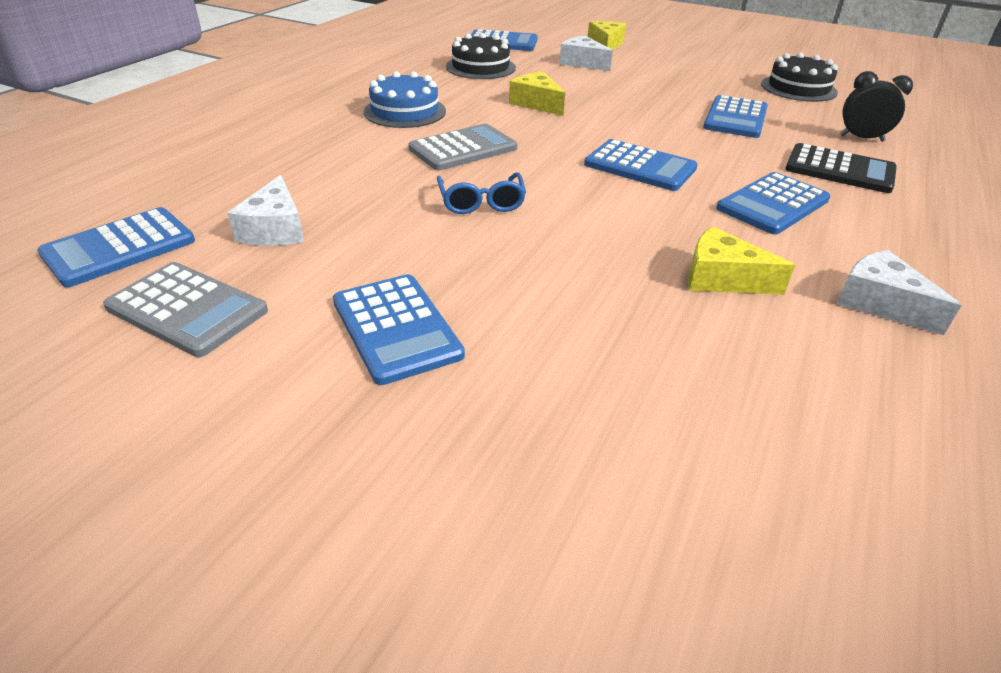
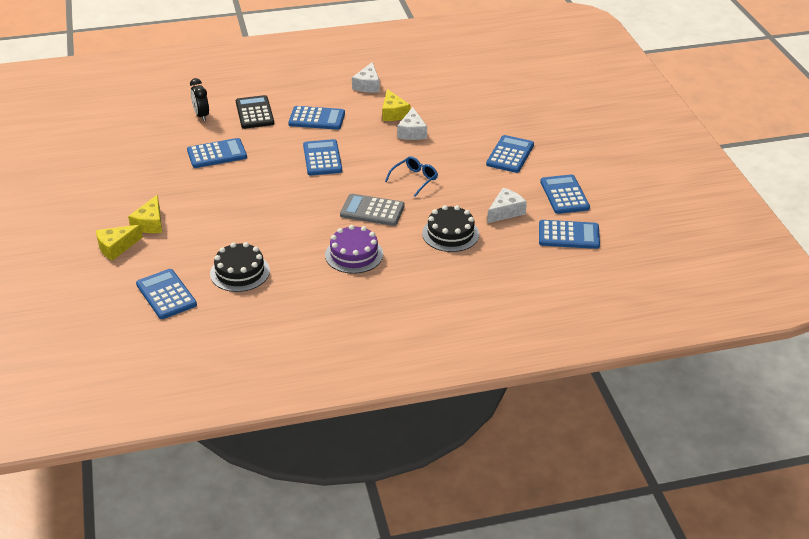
camera: 130 degrees left, 0 degrees up
grey calculator [103,262,268,357] -> blue calculator [540,174,590,214]
blue cake [364,71,446,128] -> purple cake [325,225,383,274]
yellow cheese [509,72,565,116] -> yellow cheese moved to [128,195,162,233]
white cheese [559,35,613,71] -> white cheese moved to [397,107,427,140]
black cake [761,53,838,102] -> black cake moved to [422,205,479,252]

